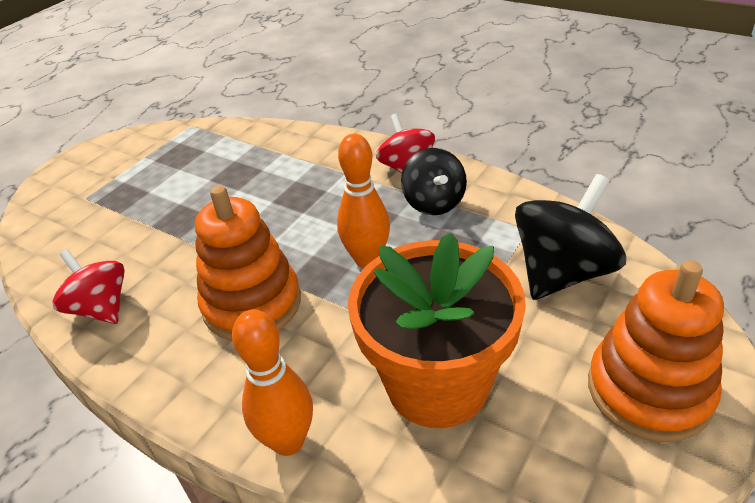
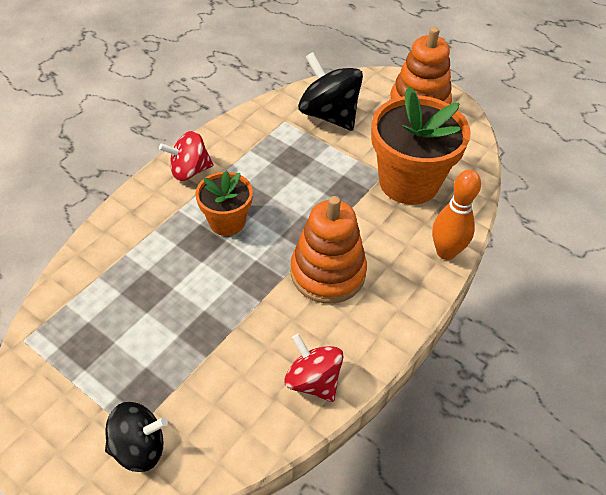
camera: 90 degrees left, 10 degrees up
red spinning top [52,249,125,324] -> red spinning top turned 90 degrees clockwise [284,334,343,402]
orange bowling pin [337,134,390,268] -> none
black spinning top [401,148,467,215] -> black spinning top moved to [105,402,168,472]
none -> orange flower pot [195,171,253,236]

